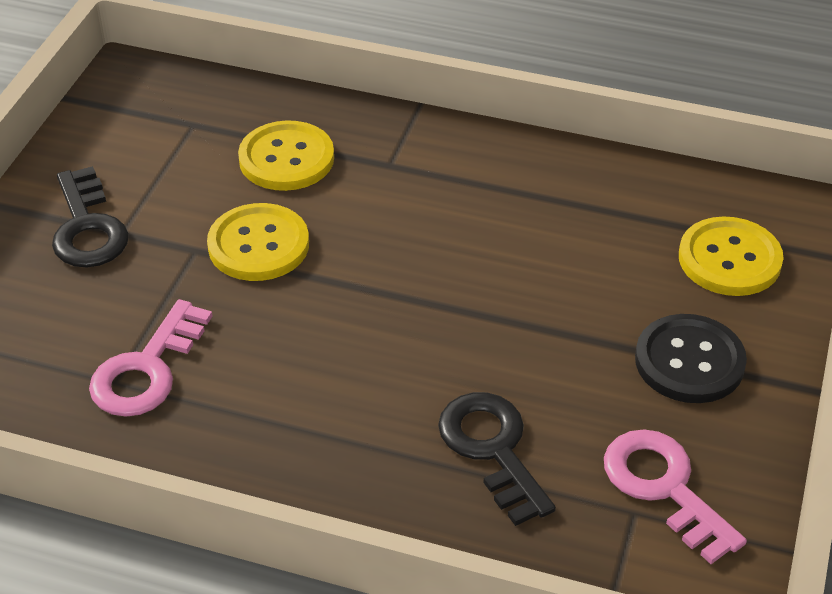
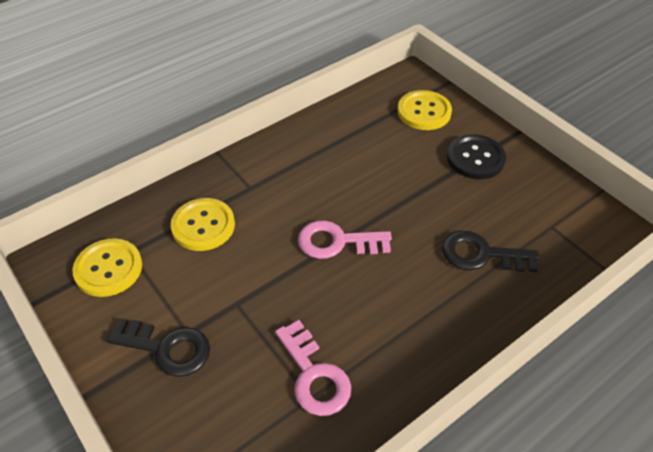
camera: 55 degrees left, 5 degrees up
yellow button [207,203,309,281] -> yellow button moved to [72,238,142,297]
pink key [604,429,747,564] -> pink key moved to [298,220,392,259]

